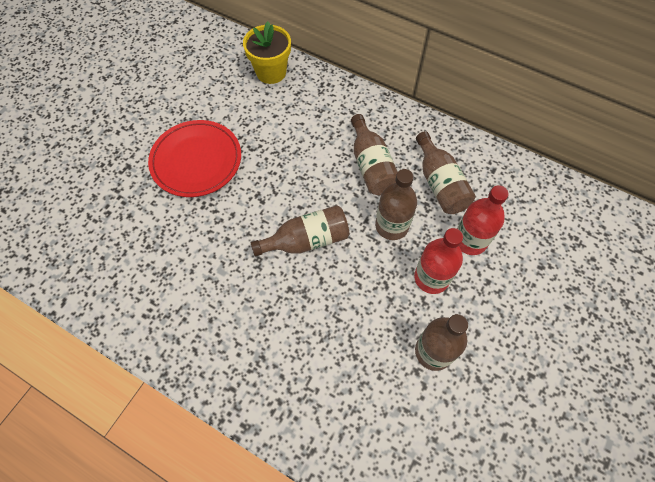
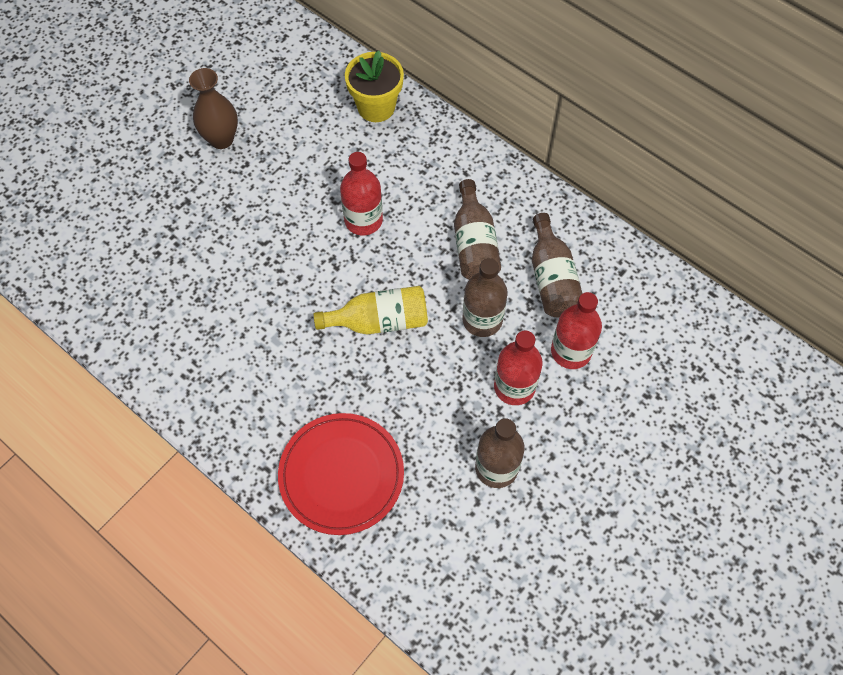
camera: 10 degrees right, 0 degrees up
red plate [148,120,241,197] -> red plate moved to [278,413,404,535]
brown bottle [251,205,349,257] -> yellow bottle [313,286,428,335]
none -> brown vase [189,68,238,149]
none -> red bottle [340,152,383,235]

